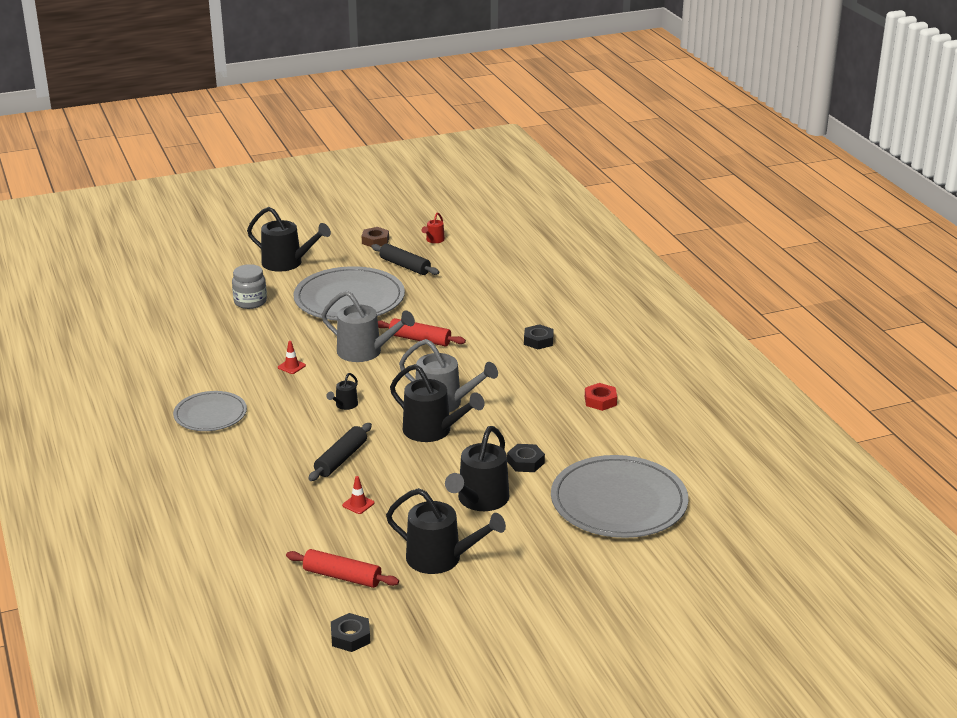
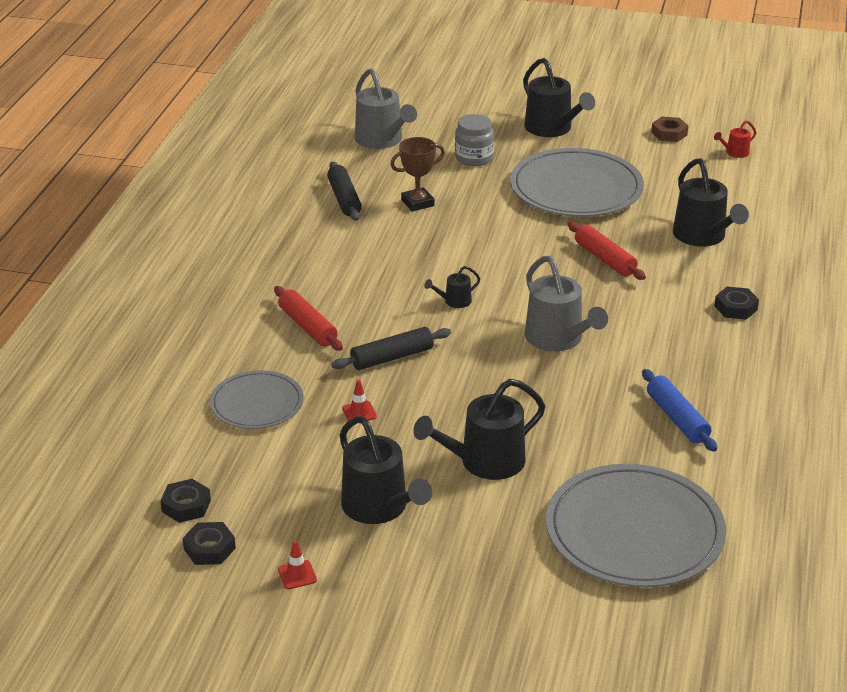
camera: 35 degrees right, 5 degrees up
grey plate [173,391,247,431] -> grey plate moved to [210,370,304,429]
red traffic cone [278,341,306,374] -> red traffic cone moved to [278,540,317,589]
red rolling pin [286,549,399,588] -> red rolling pin moved to [274,286,343,351]
grey watering can [322,291,415,362] -> grey watering can moved to [355,68,417,149]
black rolling pin [372,244,439,275] -> black rolling pin moved to [327,161,362,221]
black watering can [390,364,485,442] -> black watering can moved to [673,158,749,247]
black nut [507,444,545,472] -> black nut moved to [160,479,211,523]
red nut [585,383,617,411] -> none
none -> brown trophy [390,137,445,212]
none -> blue rolling pin [642,369,717,452]

